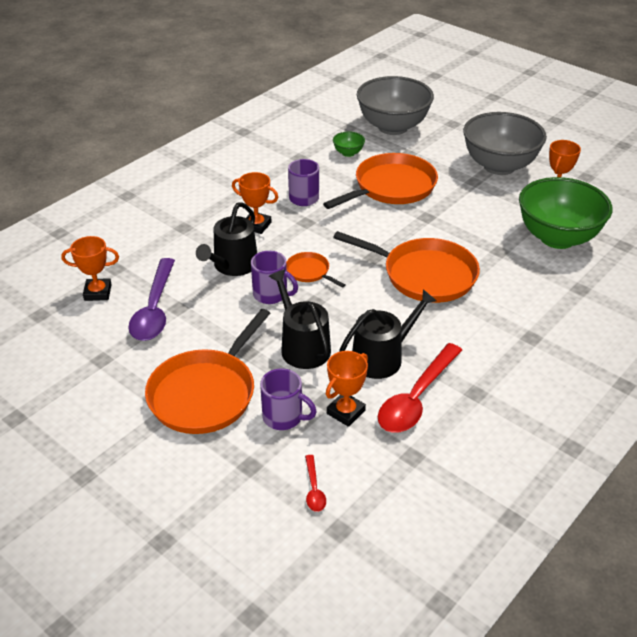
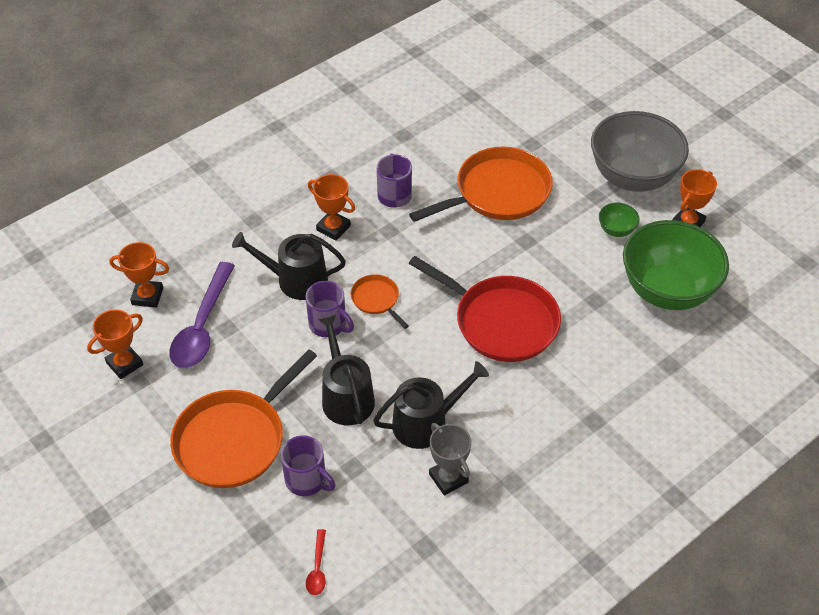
camera: 10 degrees right, 10 degrees up
black watering can [196,202,257,276] -> black watering can turned 60 degrees clockwise [232,232,346,300]
orange trophy [326,351,368,427] -> orange trophy moved to [87,309,143,379]
green bowl [333,131,365,157] -> green bowl moved to [599,203,640,237]
orange pan [333,231,480,303] -> red pan [409,256,561,362]
grey bowl [357,76,434,135] -> none
red spoon [378,343,462,433] -> grey trophy [429,423,471,496]

